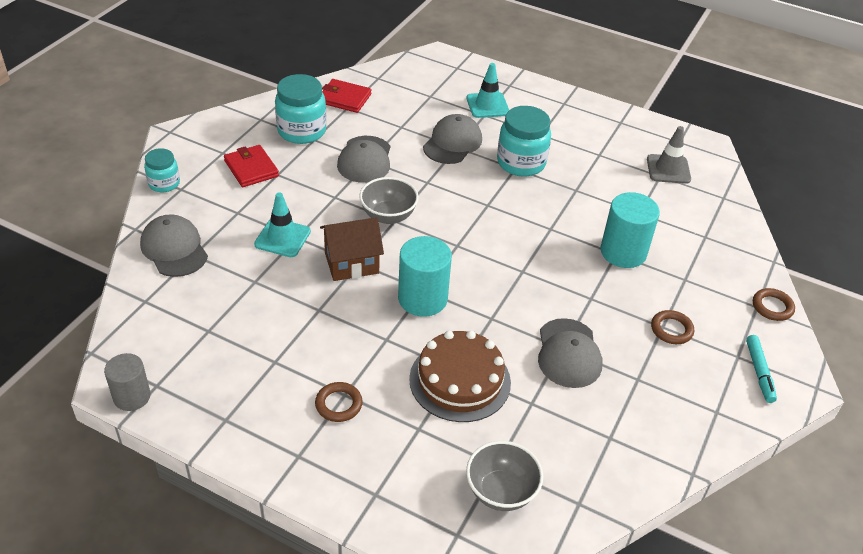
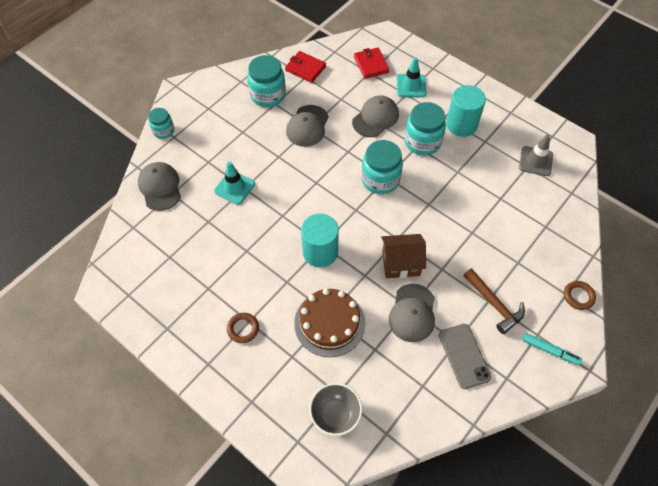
camera: 15 degrees right, 15 degrees up
grey cylinder [104,353,151,411] -> none
red wallet [224,145,279,187] -> red wallet moved to [354,48,390,79]
brown house [320,217,384,281] -> brown house moved to [381,234,426,278]
grey bowl [359,177,419,224] -> none
turquoise cylinder [600,192,660,268] -> turquoise cylinder moved to [446,85,486,137]
brown ring [651,310,694,344] -> brown hammer [463,268,525,334]
turquoise marker [746,335,777,403] -> turquoise marker turned 75 degrees counterclockwise [522,333,582,365]
none -> turquoise jar [361,140,403,194]
none -> grey phone [439,324,492,389]

